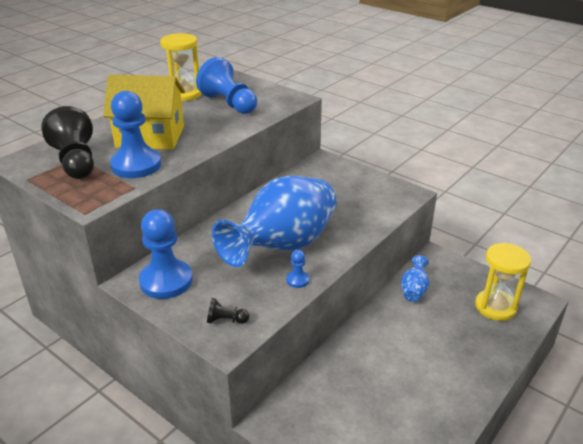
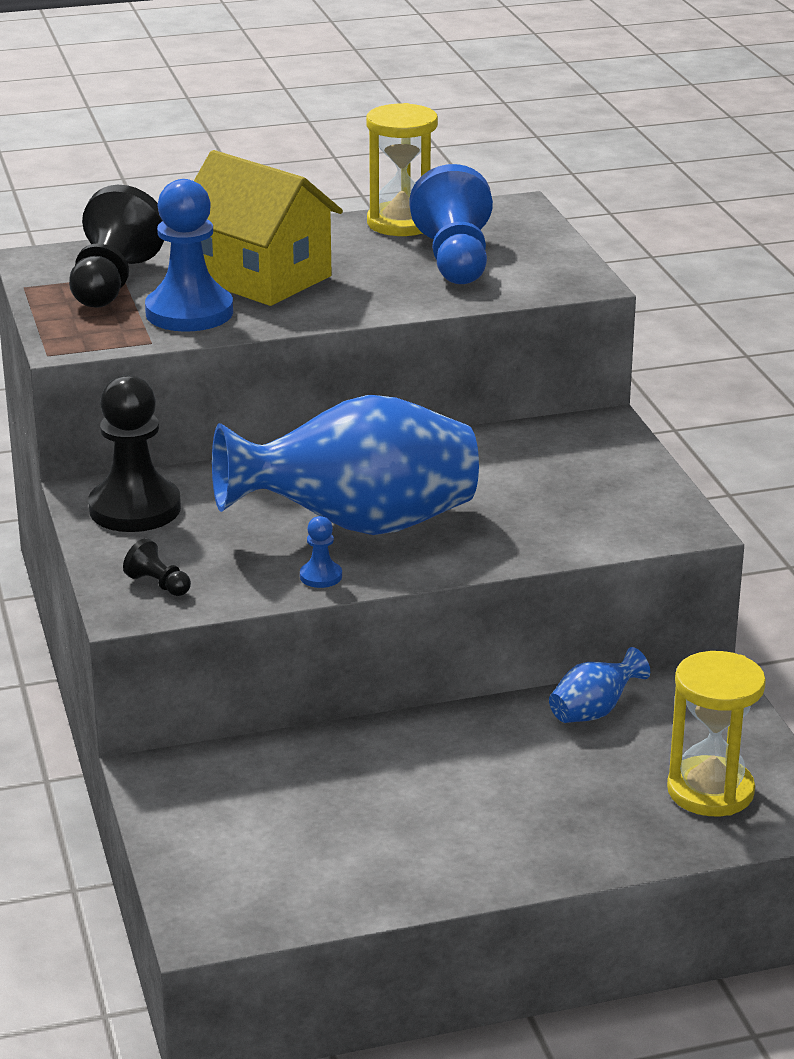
camera: 35 degrees right, 5 degrees down
blue pawn [139,209,193,299] -> black pawn [88,375,181,532]

